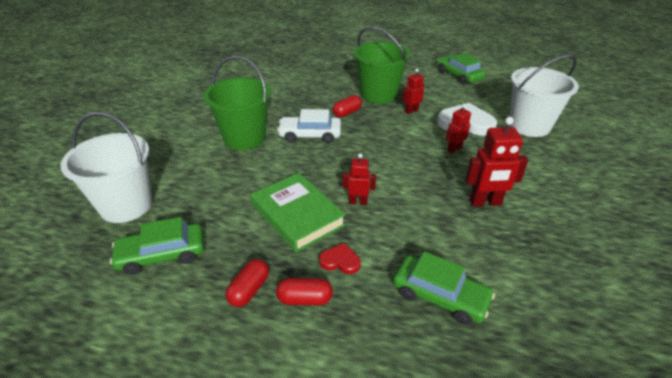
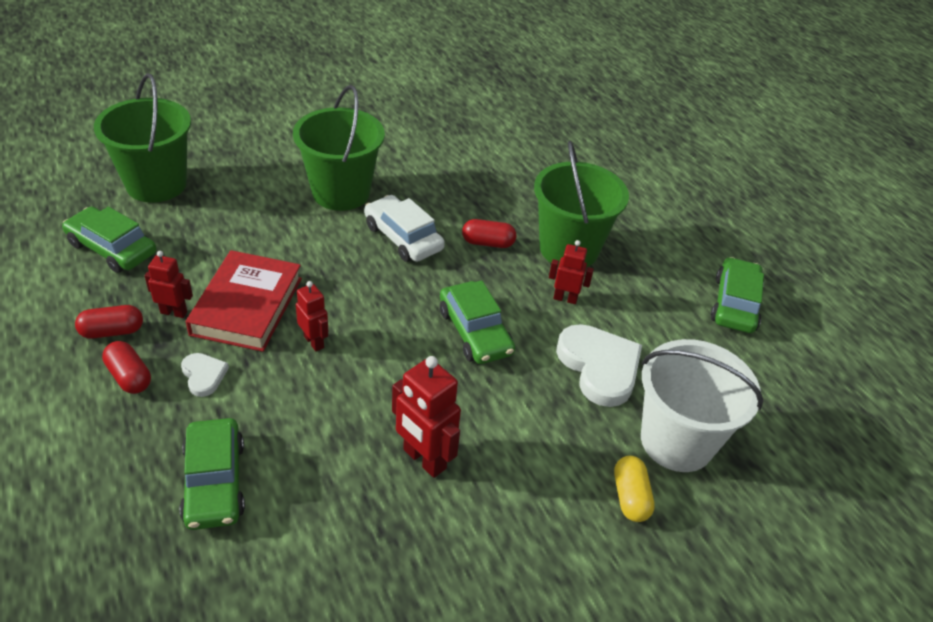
camera: 45 degrees right, 5 degrees up
white bucket [60,112,152,223] -> green bucket [94,73,191,203]
green book [251,173,346,252] -> red book [186,250,302,352]
red heart [319,243,361,274] -> white heart [181,353,229,397]
red robot [446,104,471,153] -> red robot moved to [145,251,193,318]
none -> green car [440,280,515,364]
none -> yellow capsule [614,456,655,522]

